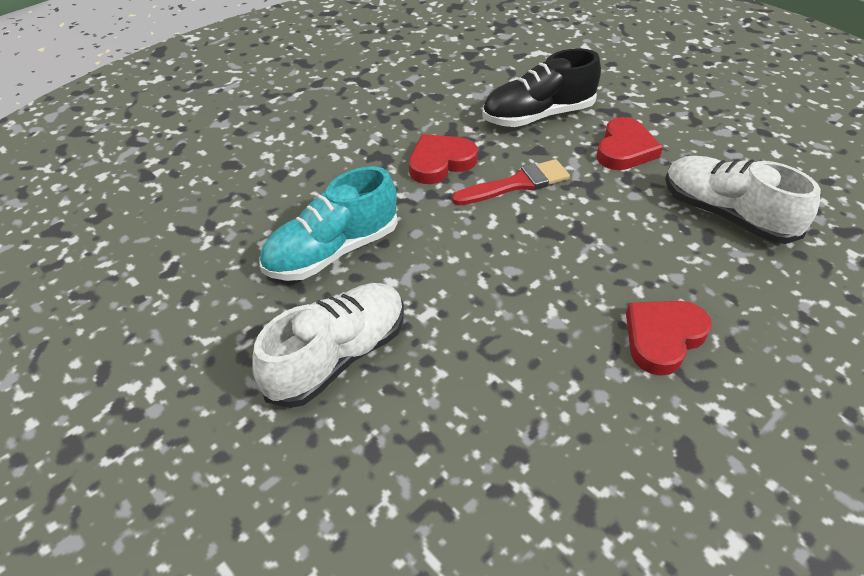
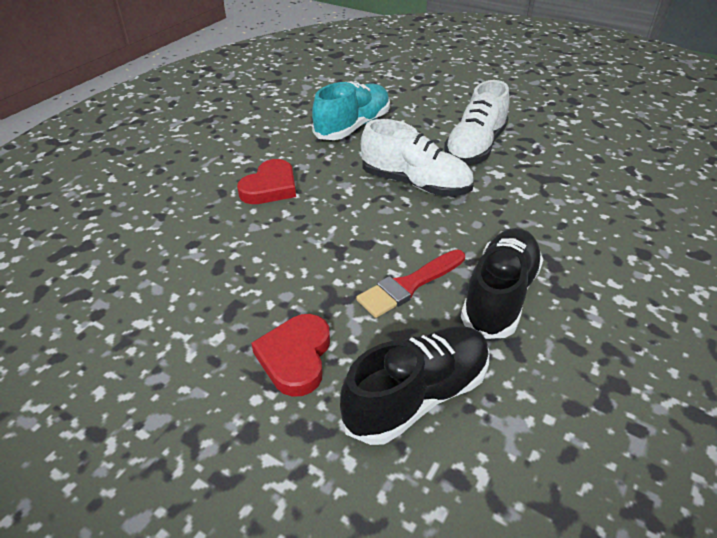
camera: 165 degrees right, 5 degrees down
turquoise shoe [259,166,398,281] -> turquoise shoe moved to [312,81,390,140]
red heart [409,134,478,184] -> black shoe [461,228,544,339]
white shoe [665,156,821,244] -> white shoe moved to [361,119,474,196]

